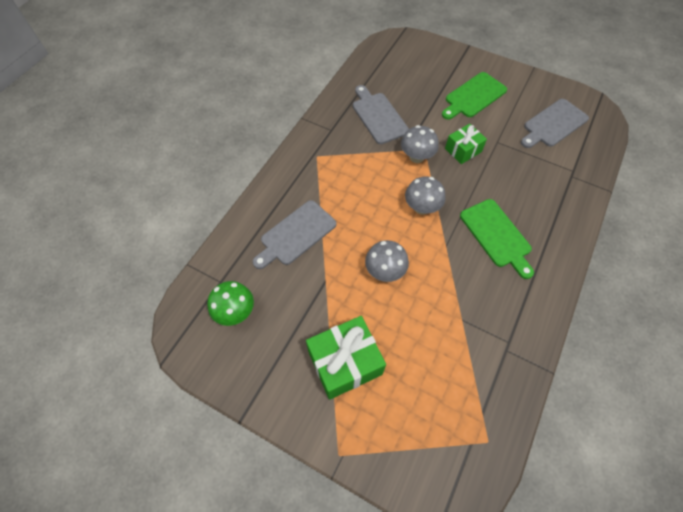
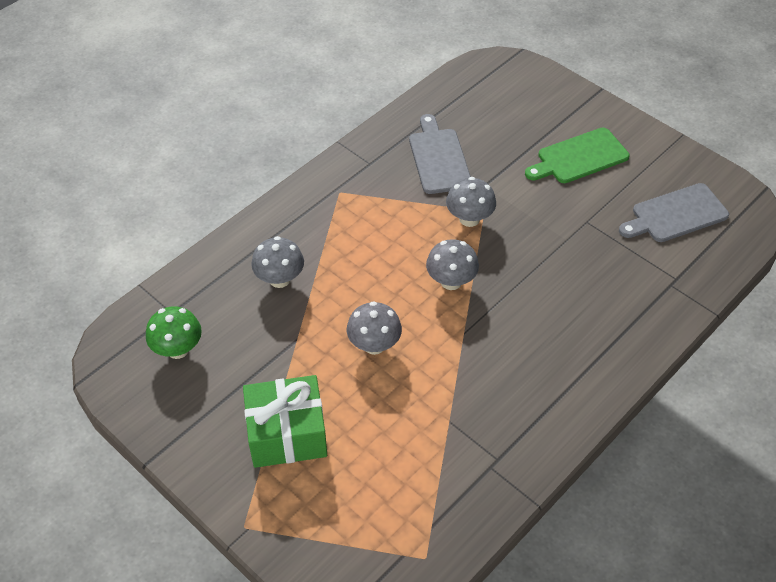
camera: 15 degrees right, 10 degrees down
grey cutting board [253,200,336,269] -> grey mushroom [251,236,304,288]
green gift [445,124,487,164] -> none
green cutting board [460,199,534,279] -> none

